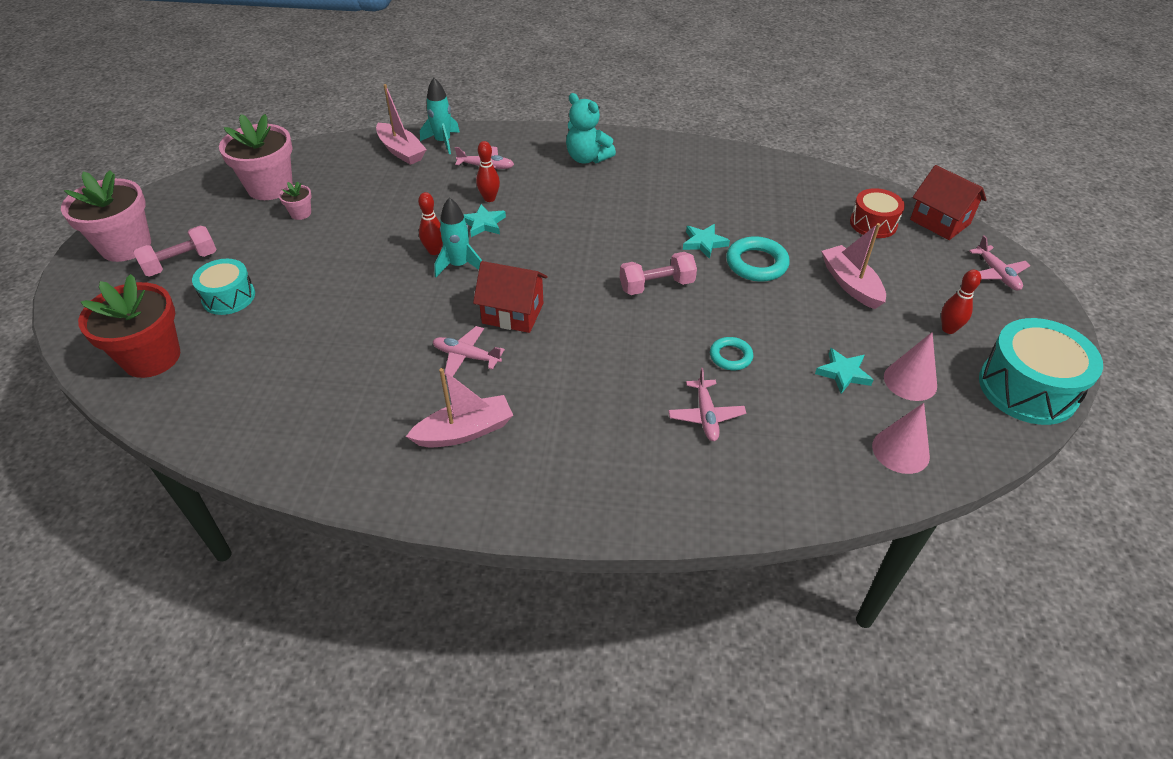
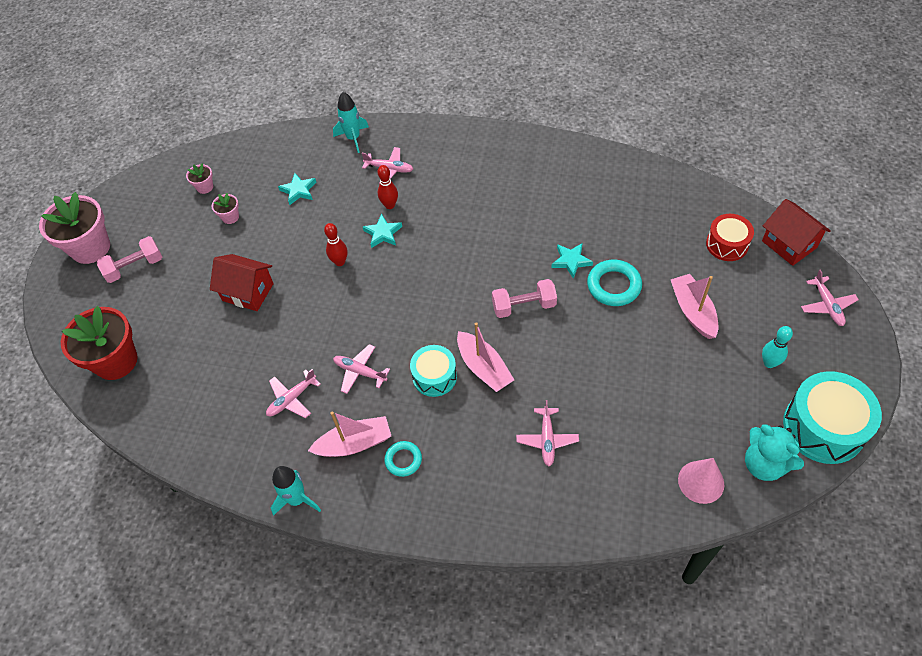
camera: 10 degrees right, 10 degrees up
turquoise drum [192,259,255,315] -> turquoise drum moved to [410,345,457,397]
pink flower pot [219,114,293,200] -> pink flower pot [186,163,213,194], size x0.45
pink boat [376,84,427,165] -> pink boat moved to [457,322,514,392]
turquoise rocket [434,197,482,277] -> turquoise rocket moved to [271,466,321,516]
red house [473,261,548,333] -> red house moved to [210,254,274,311]
turquoise teddy bear [566,93,616,164] -> turquoise teddy bear moved to [745,424,804,481]
turquoise ring [710,337,753,370] -> turquoise ring moved to [384,441,422,477]
turquoise star [815,348,873,394] -> turquoise star moved to [278,173,316,205]
pink cone [884,332,937,401] -> none
red bowling pin [941,270,981,334] -> turquoise bowling pin [762,326,793,368]
none -> pink plane [266,369,321,418]

